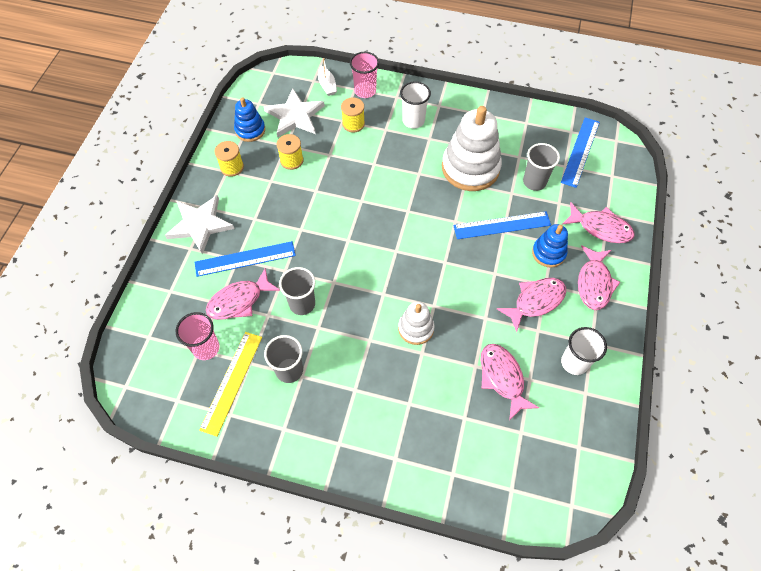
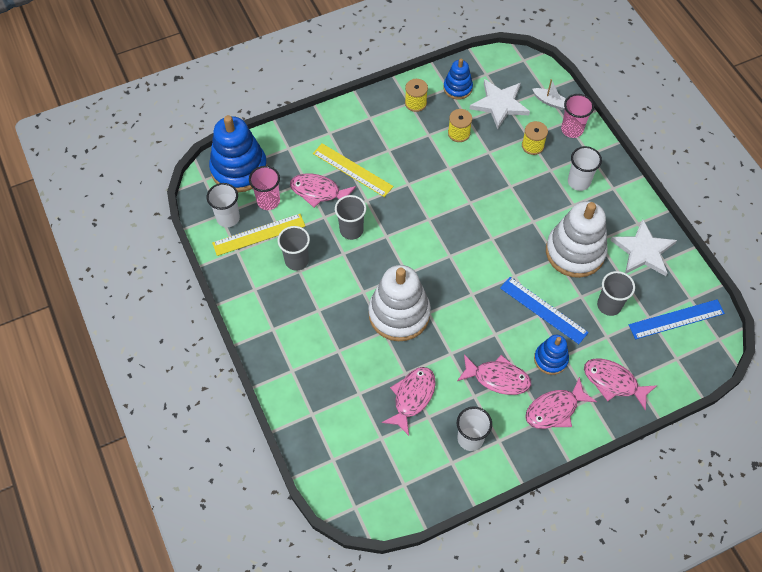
camera: 50 degrees right, 0 degrees up
white star [165,195,235,254] -> white star moved to [610,219,677,276]
blue ruler [195,241,296,277] -> yellow ruler [313,143,393,197]
white boat [318,58,337,96] -> white boat turned 90 degrees counterclockwise [532,79,566,110]
white stacking toy [398,302,435,345] -> white stacking toy [368,265,431,341], size x1.86
pink fish [562,202,635,243] -> pink fish turned 135 degrees clockwise [584,359,657,411]
none -> white cup [207,183,240,227]
none -> blue stacking toy [209,115,267,192]

